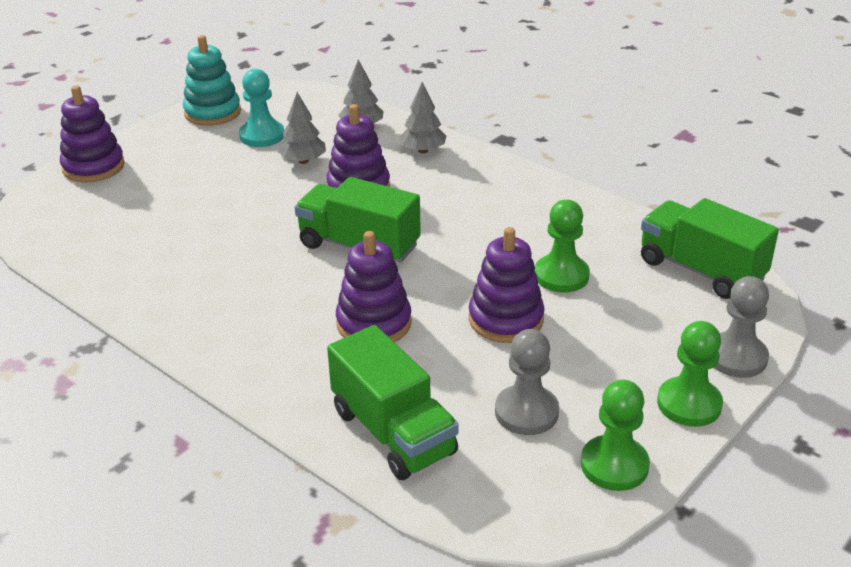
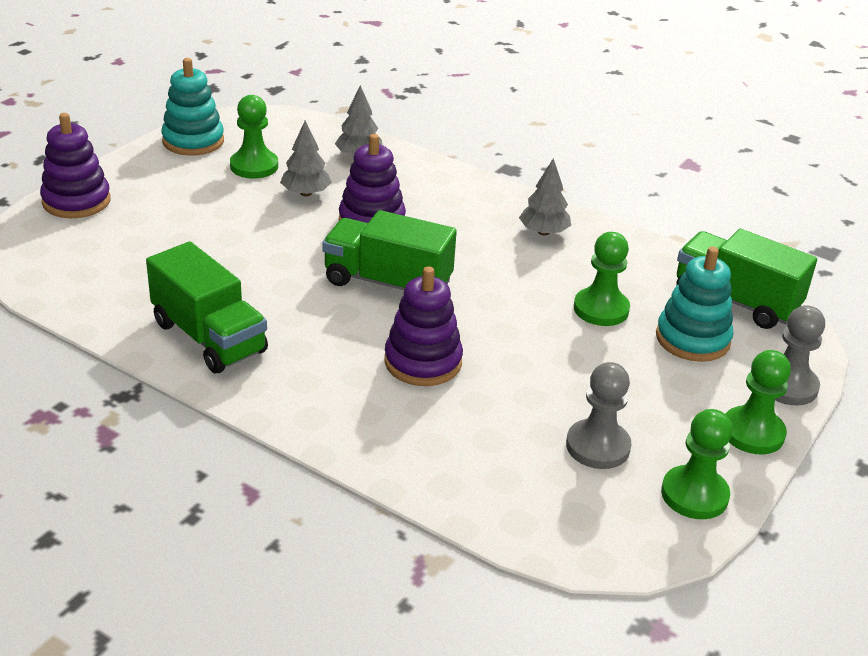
camera: 10 degrees left, 0 degrees up
turquoise pawn [239,69,284,147] -> green pawn [230,95,278,179]
green truck [327,325,459,480] -> green truck moved to [146,242,268,373]
grey tree [399,82,446,153] -> grey tree moved to [519,158,571,236]
purple stacking toy [469,227,545,343] -> none
none -> turquoise stacking toy [656,247,734,362]

